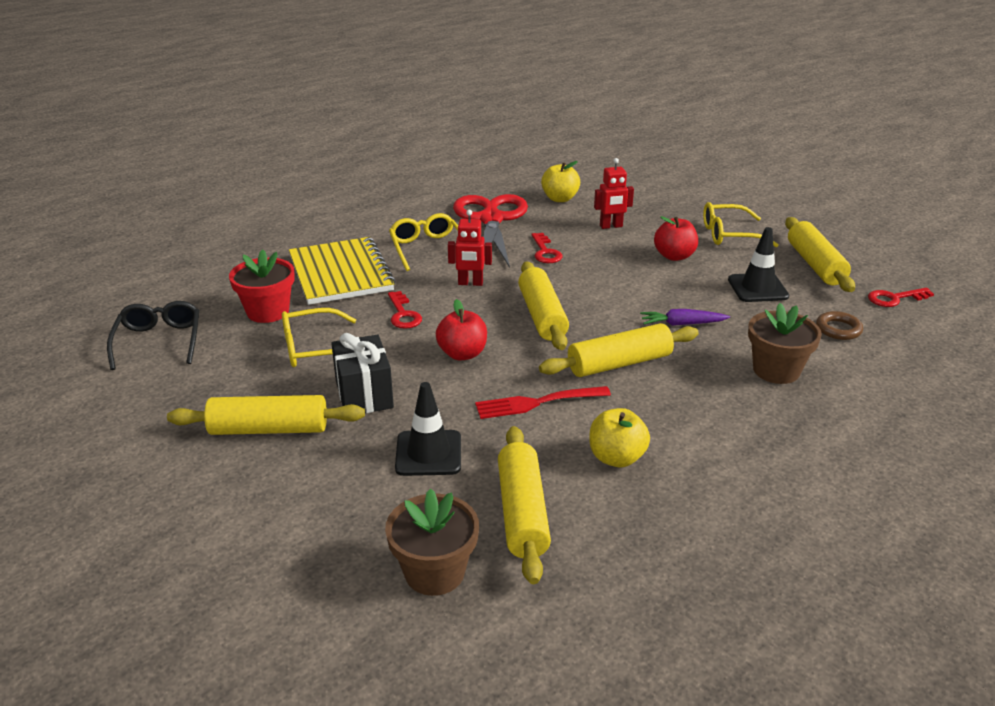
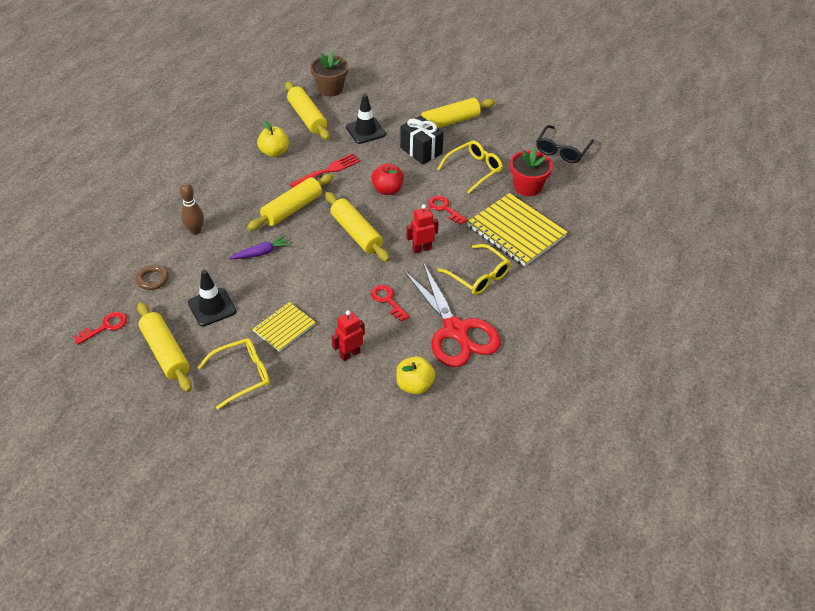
camera: 155 degrees right, 15 degrees up
black glasses [107,301,199,370] -> black glasses turned 60 degrees clockwise [536,125,594,163]
red apple [654,216,698,261] -> yellow notebook [252,302,316,352]
brown flower pot [748,303,822,384] -> brown bowling pin [180,183,204,235]

